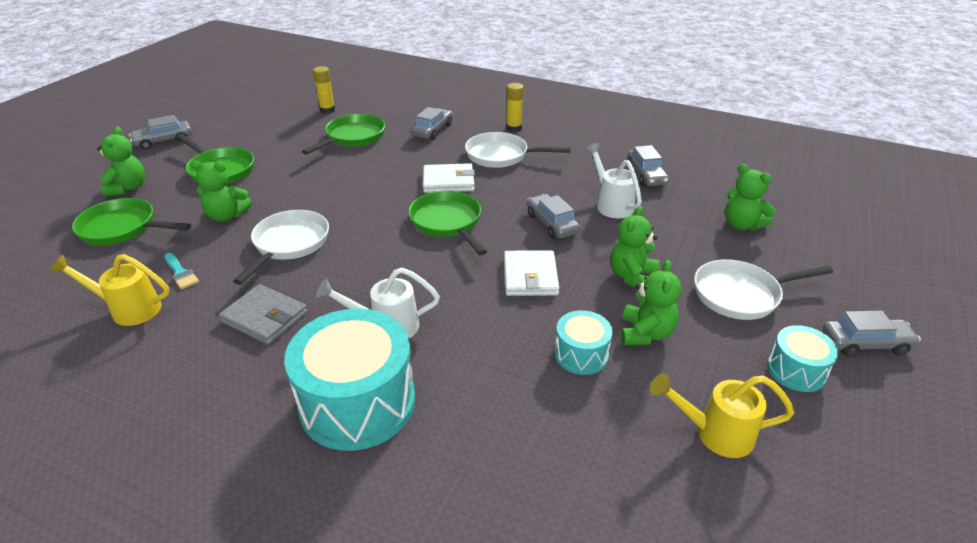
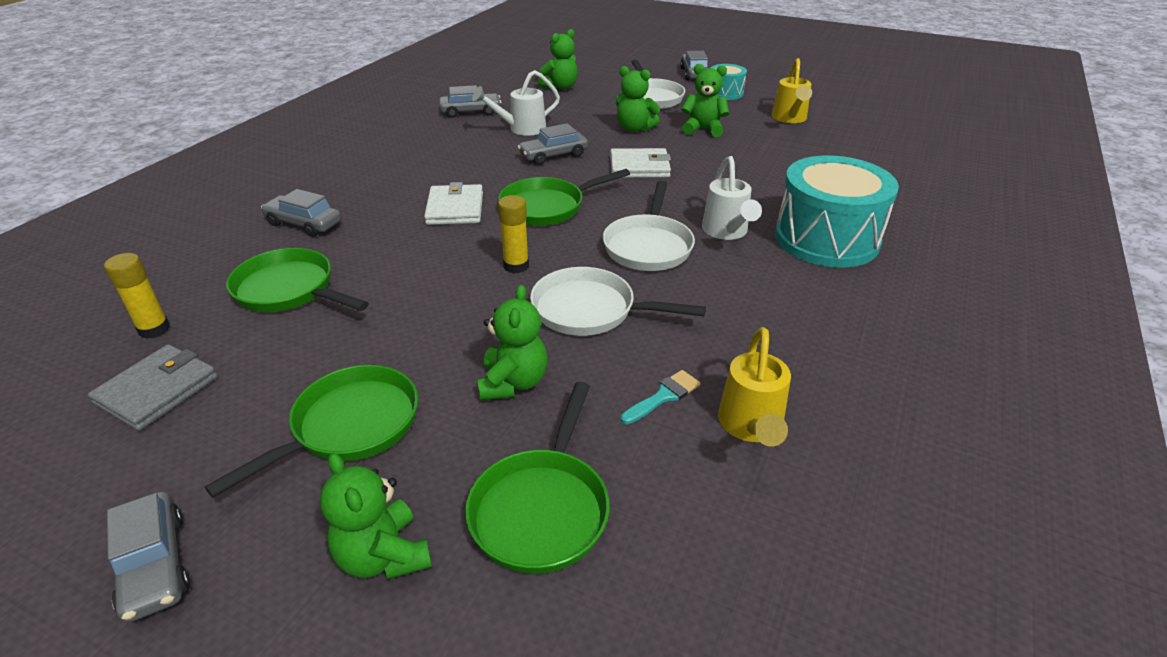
camera: 90 degrees left, 0 degrees up
green teddy bear [97,127,145,197] -> green teddy bear turned 120 degrees counterclockwise [320,453,432,579]
grey wallet [219,284,308,345] -> grey wallet moved to [88,344,218,431]
white pan [465,132,571,168] -> white pan moved to [603,181,695,271]
yellow glue stick [506,83,524,132] -> yellow glue stick moved to [498,195,529,273]
turquoise drum [554,310,613,375] -> none

